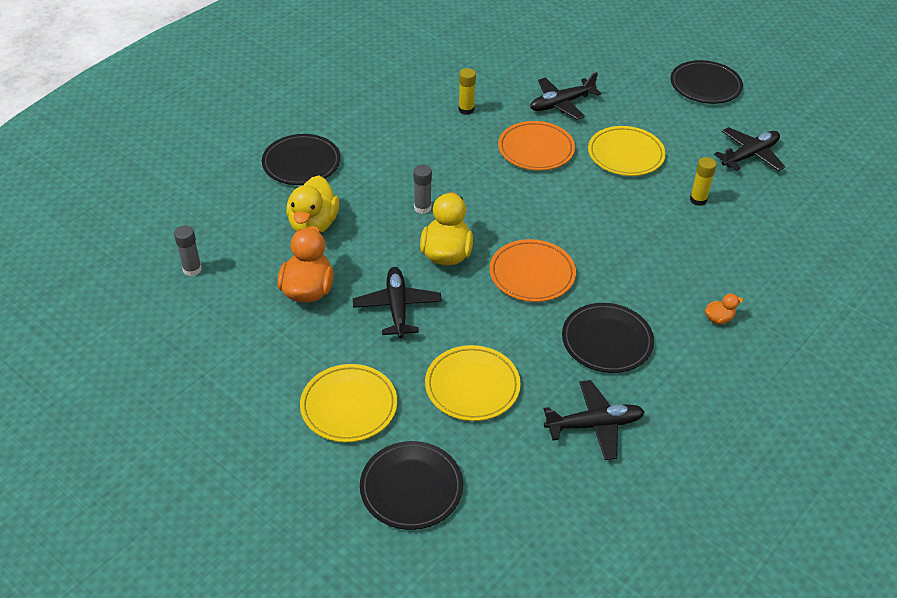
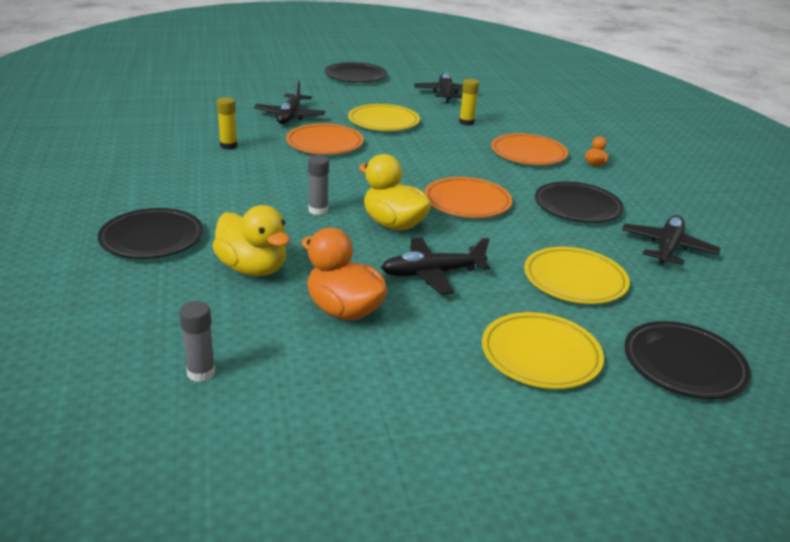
camera: 55 degrees left, 15 degrees down
black plane [353,267,442,338] -> black plane turned 45 degrees counterclockwise [381,237,490,294]
none -> orange plate [491,133,568,165]

